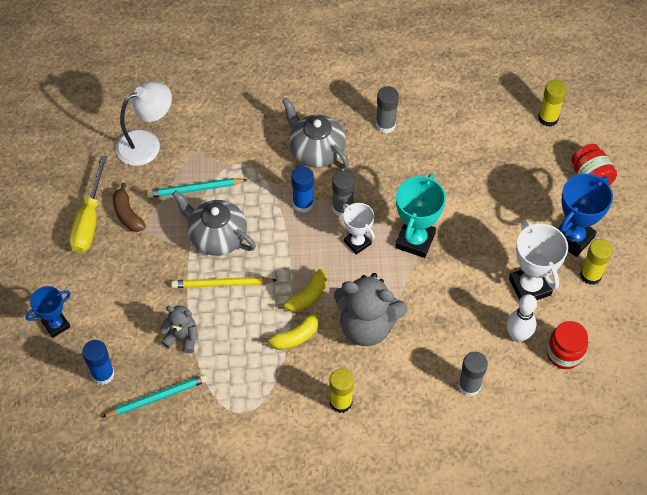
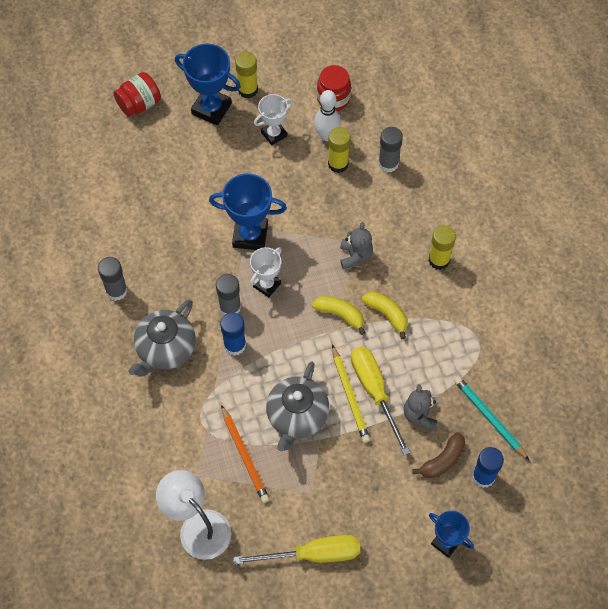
camera: 105 degrees left, 5 degrees up
brown banana [113,183,146,232] -> brown banana moved to [412,432,465,478]
turquoise pencil [147,178,247,198] -> orange pencil [221,405,270,503]
grey teddy bear [334,273,408,346] -> grey teddy bear [340,222,373,269], size x0.53
turquoise trophy [395,174,446,258] -> blue trophy [209,174,287,250]
white trophy [509,220,568,300] -> white trophy [254,94,293,145], size x0.63
yellow glue stick [538,80,567,127] -> yellow glue stick moved to [328,127,351,173]
none -> yellow screwdriver [351,346,411,455]

